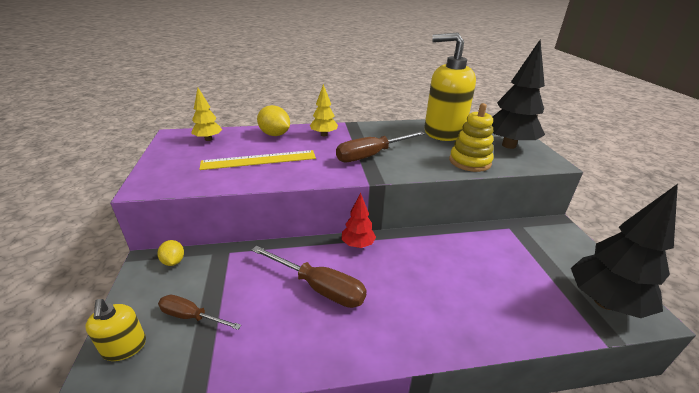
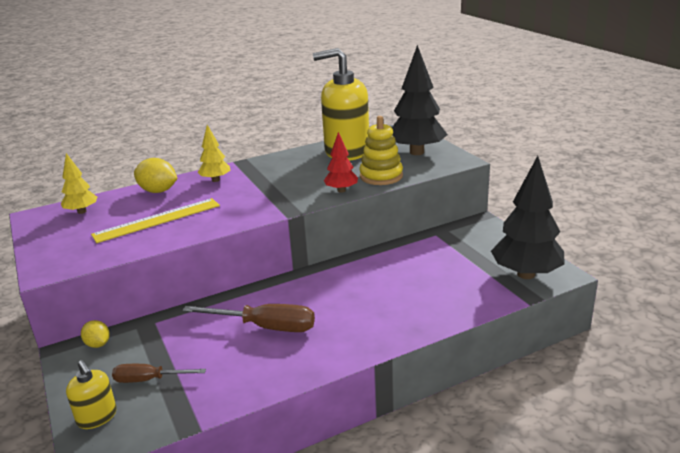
camera: 15 degrees left, 5 degrees down
brown screwdriver [336,131,425,162] -> none
red tree [341,193,376,248] -> red tree moved to [323,132,358,193]

